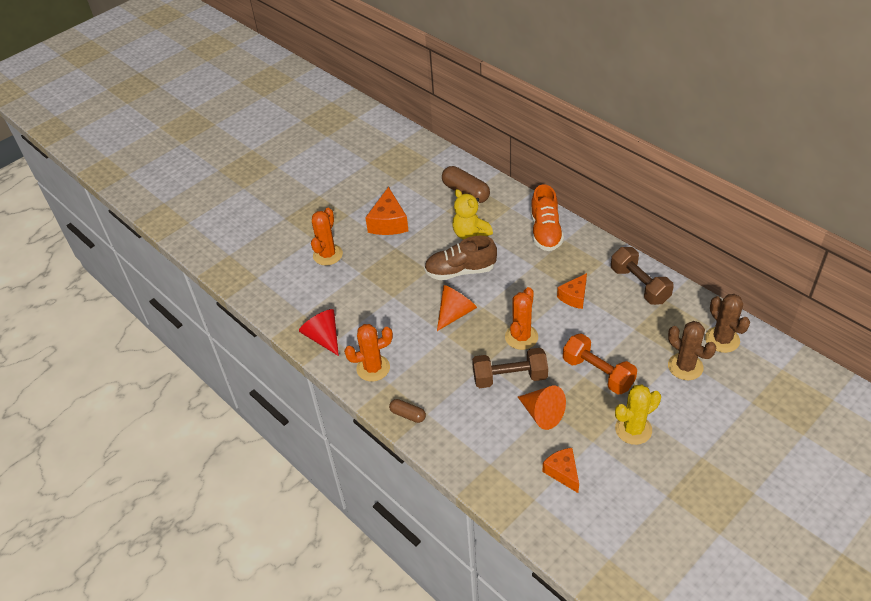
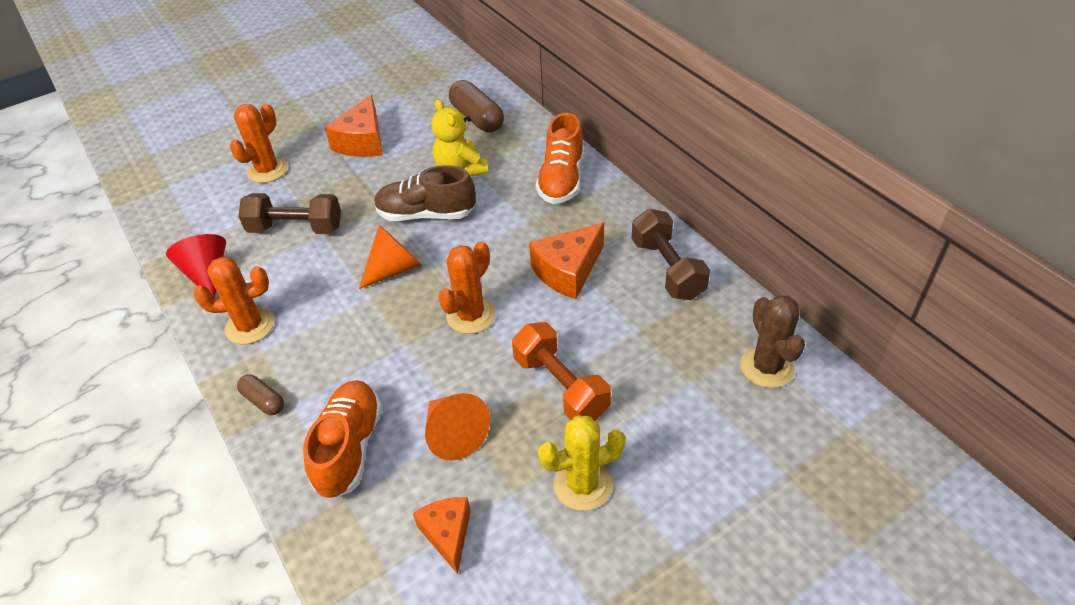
camera: 10 degrees right, 0 degrees up
brown dumbbell [472,348,548,388] -> brown dumbbell moved to [238,193,341,234]
orange cheese [557,273,587,309] -> orange cheese [529,223,604,299], size x1.52
brown cactus [668,321,716,380] -> none
none -> orange shoe [303,380,382,499]

